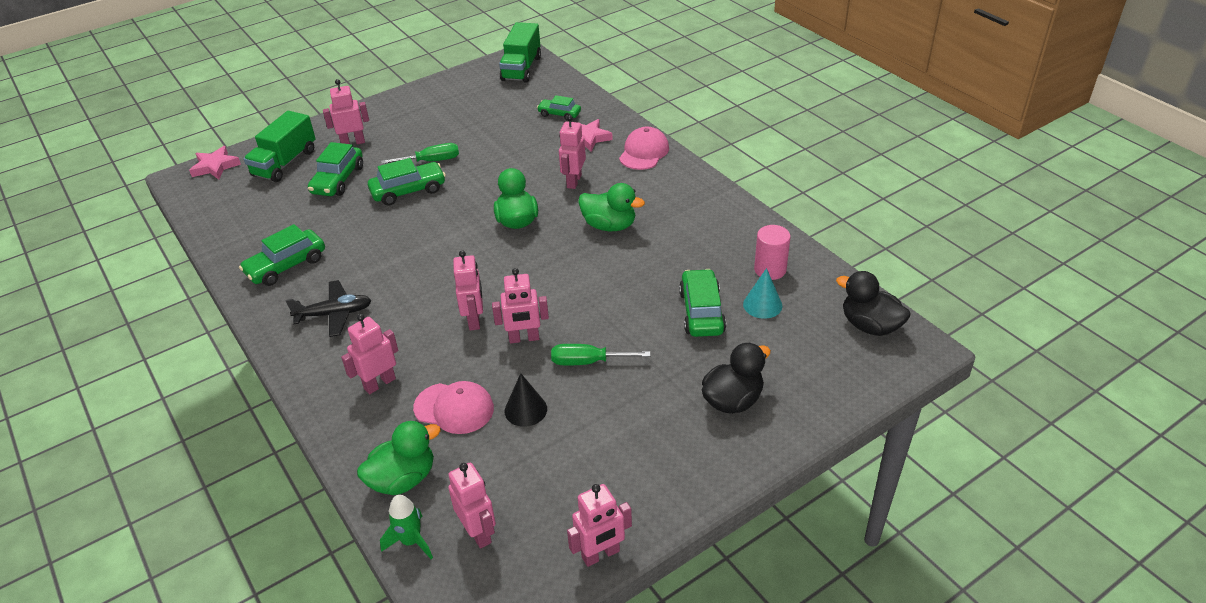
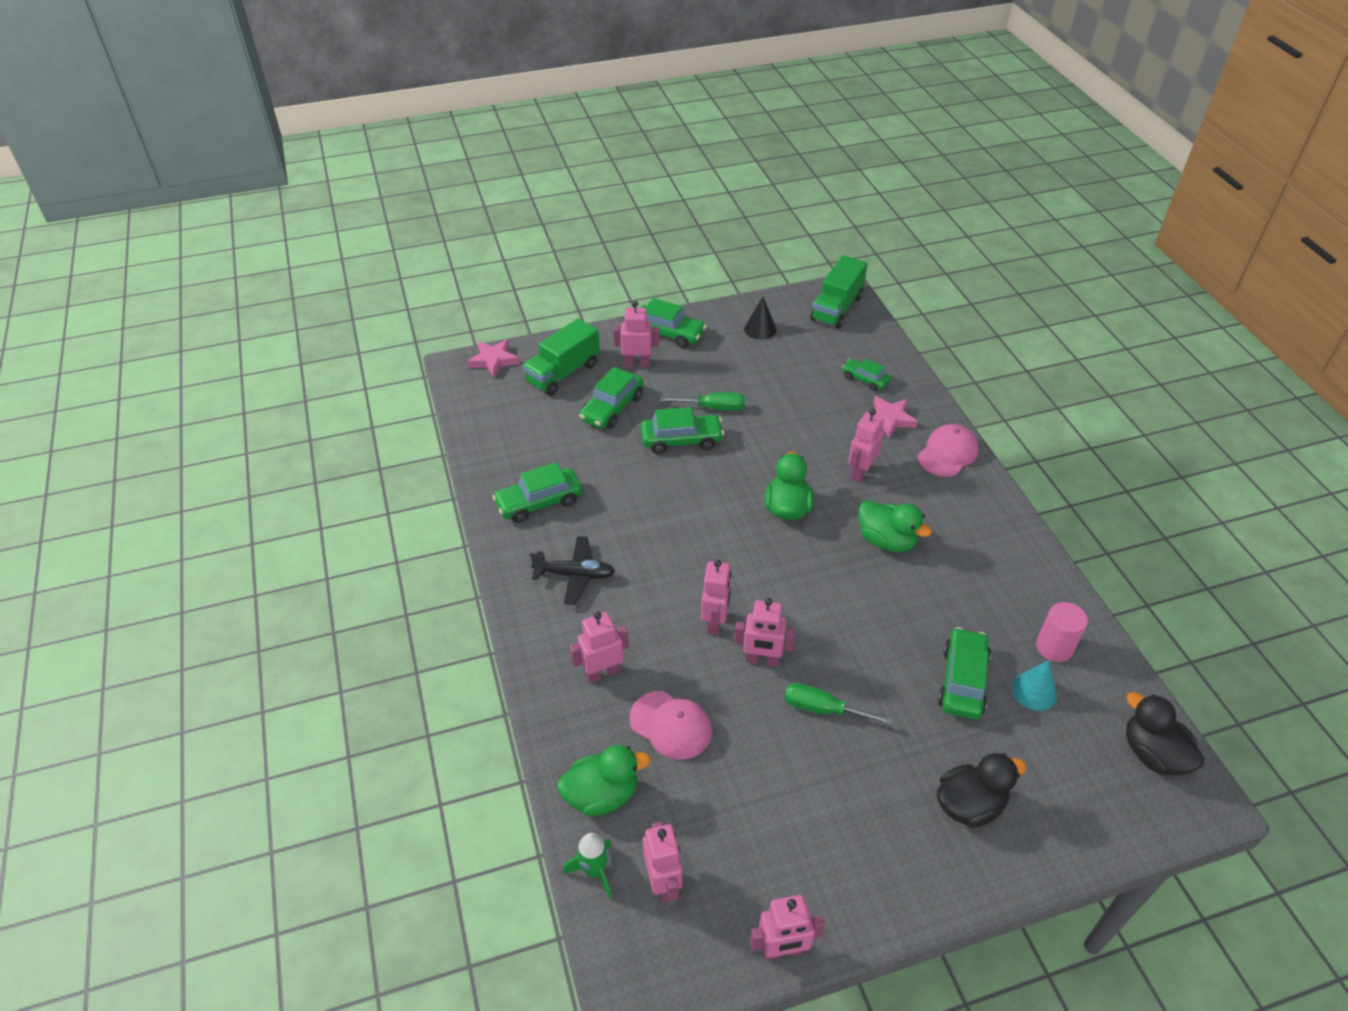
camera: 15 degrees right, 5 degrees up
black cone [505,373,547,427] -> black cone moved to [744,297,777,340]
none -> green car [640,298,707,348]

